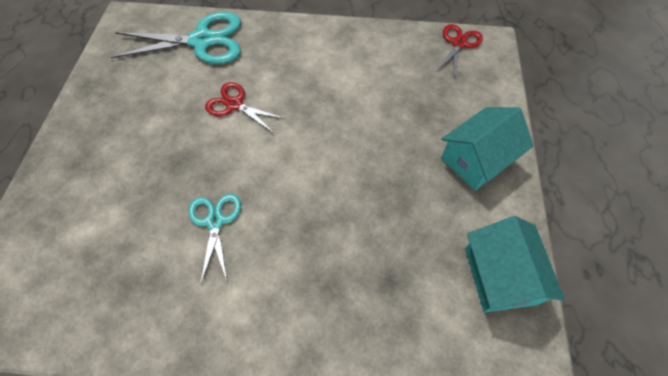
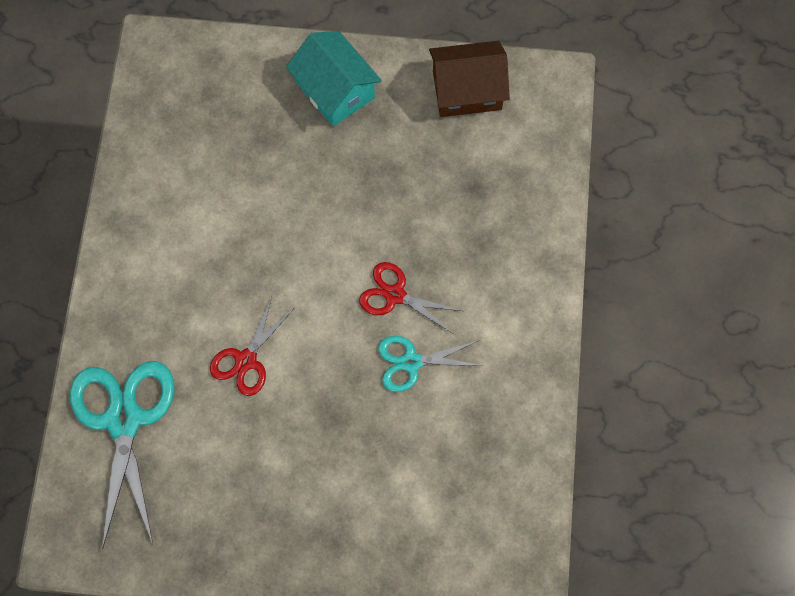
camera: 90 degrees left, 10 degrees up
red scissors [436,24,483,78] -> red scissors moved to [359,262,462,333]
turquoise house [465,216,565,312] -> brown house [429,41,510,117]

